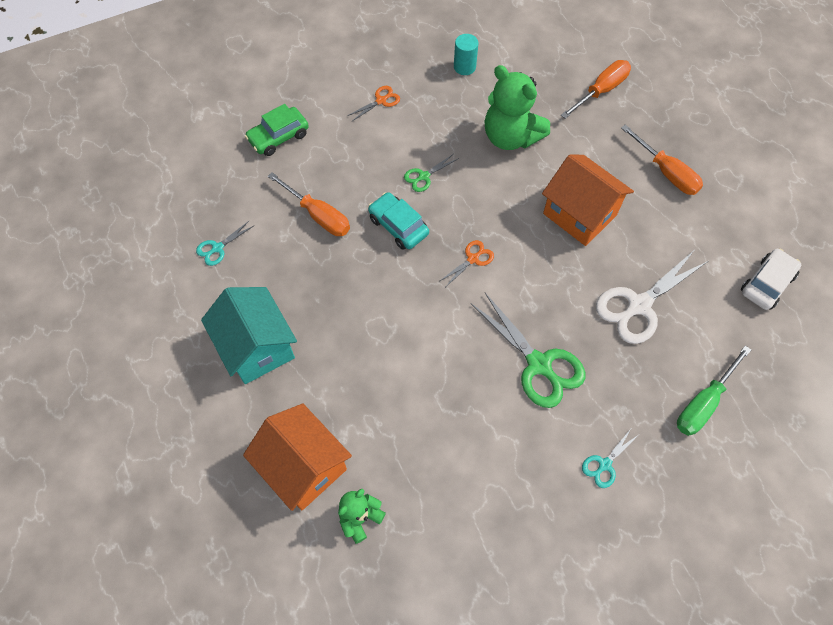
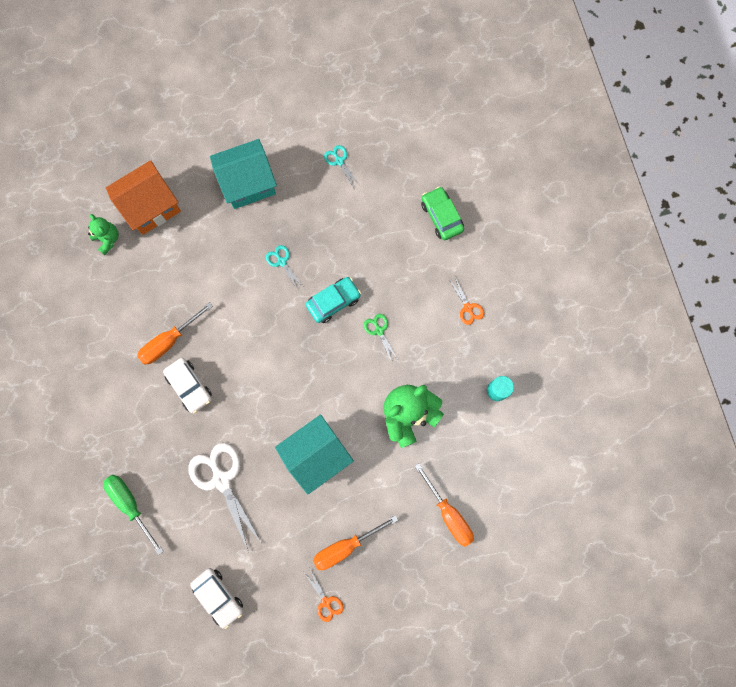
camera: 100 degrees right, 15 degrees up
orange screwdriver [268,172,350,236] -> orange screwdriver moved to [137,302,213,364]
orange scissors [440,240,494,286] -> orange scissors moved to [304,567,344,622]
green scissors [471,293,585,408] -> white car [163,358,212,413]
orange house [542,154,634,246] -> turquoise house [275,414,354,494]
turquoise scissors [582,429,638,488] -> turquoise scissors moved to [266,245,304,290]

